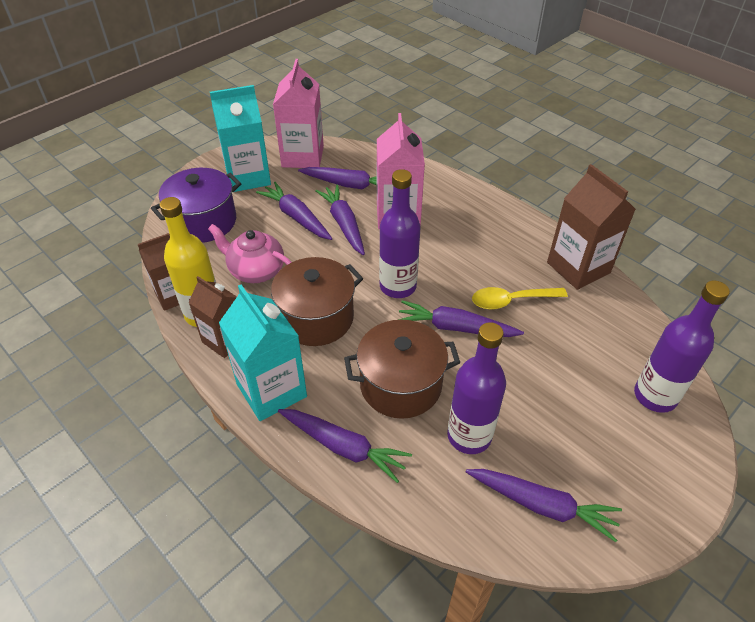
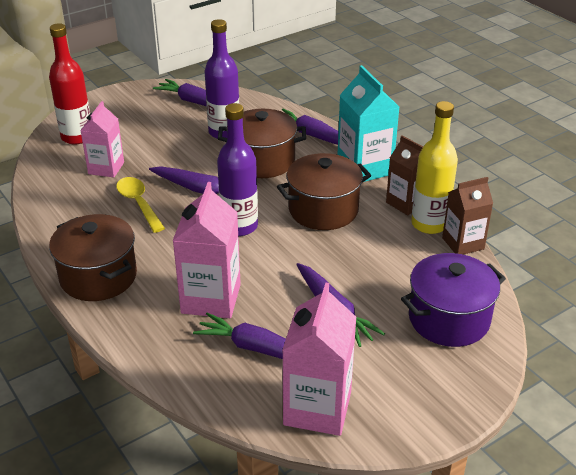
camera: 170 degrees left, 10 degrees down
pink teapot [208,224,291,283] -> none
turquoise carton [210,85,271,192] -> none
purple carrot [315,184,365,255] -> none
yellow spoon [472,287,568,310] -> yellow spoon turned 120 degrees counterclockwise [116,177,165,233]
brown carton [547,164,636,290] -> none
purple bottle [634,280,730,413] -> red bottle [49,23,90,145]
none -> brown pot [49,214,137,301]
none -> pink carton [80,101,124,178]

